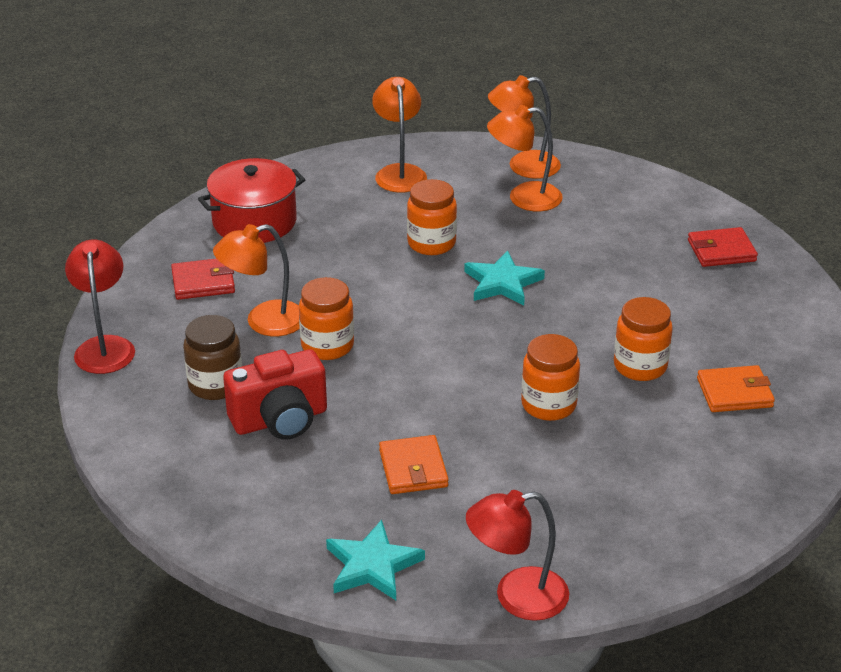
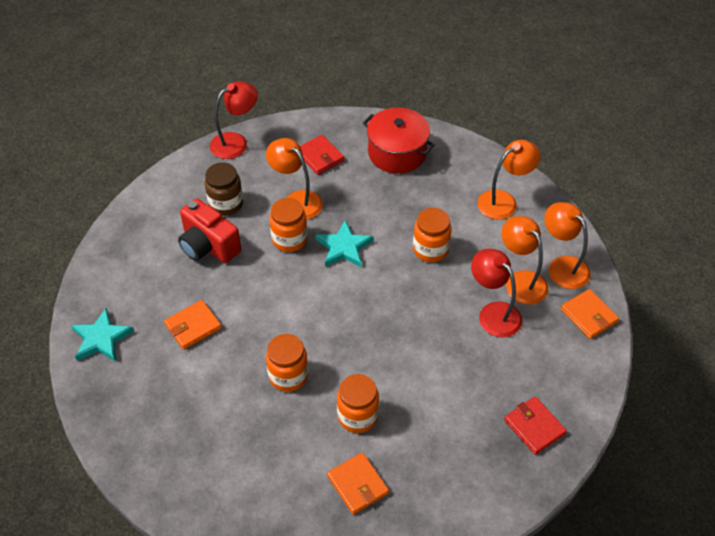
camera: 65 degrees right, 15 degrees up
turquoise star [464,250,545,305] -> turquoise star moved to [316,220,373,267]
red lamp [466,490,569,621] -> red lamp moved to [471,249,522,337]
none -> orange wallet [561,289,619,339]

